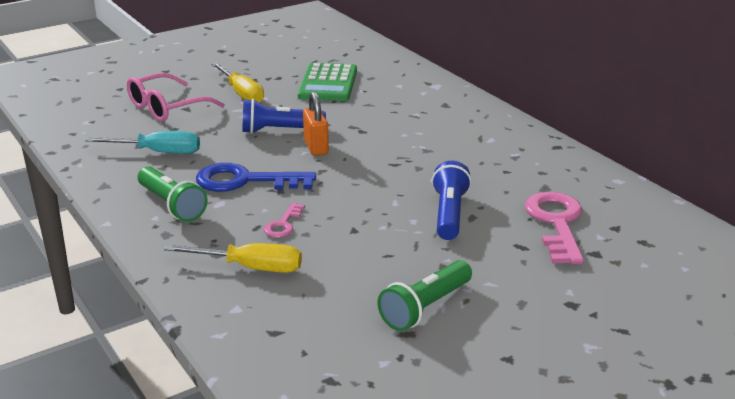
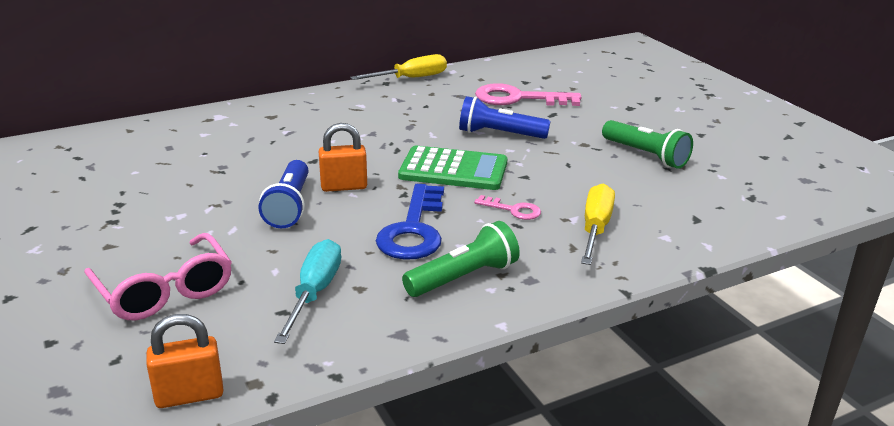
camera: 85 degrees left, 0 degrees up
yellow screwdriver [211,62,264,102] -> yellow screwdriver moved to [350,54,447,80]
green calculator [298,63,357,101] -> green calculator moved to [398,145,507,190]
none -> orange padlock [146,314,224,408]

